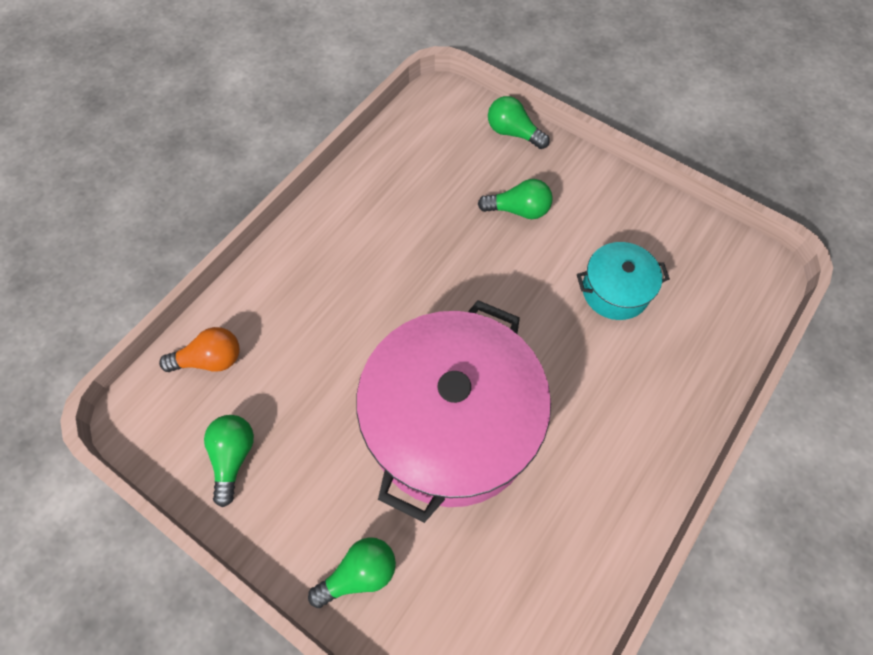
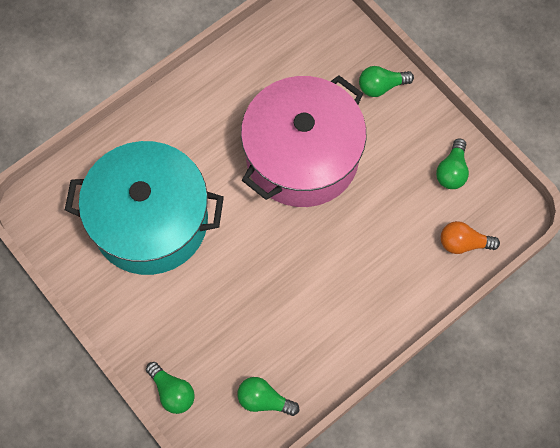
camera: 165 degrees left, 5 degrees up
green light bulb [478,179,553,219] -> green light bulb moved to [237,377,299,416]
turquoise pot [577,242,670,320] -> turquoise pot [65,141,224,275], size x2.19

